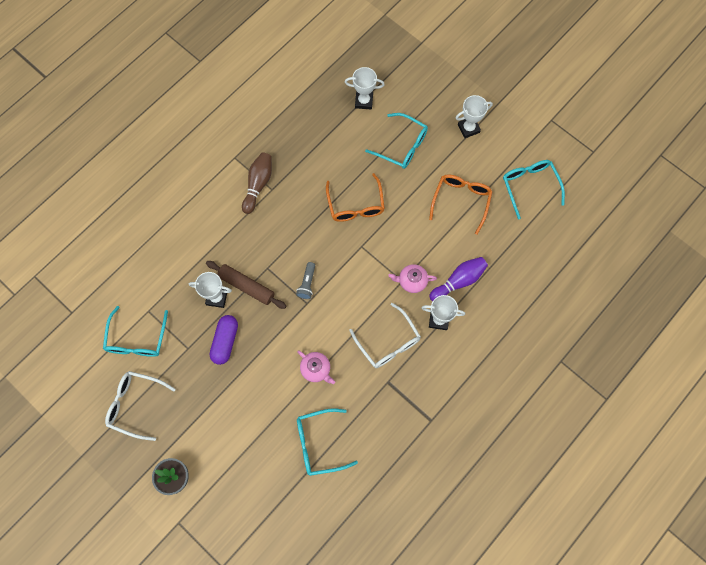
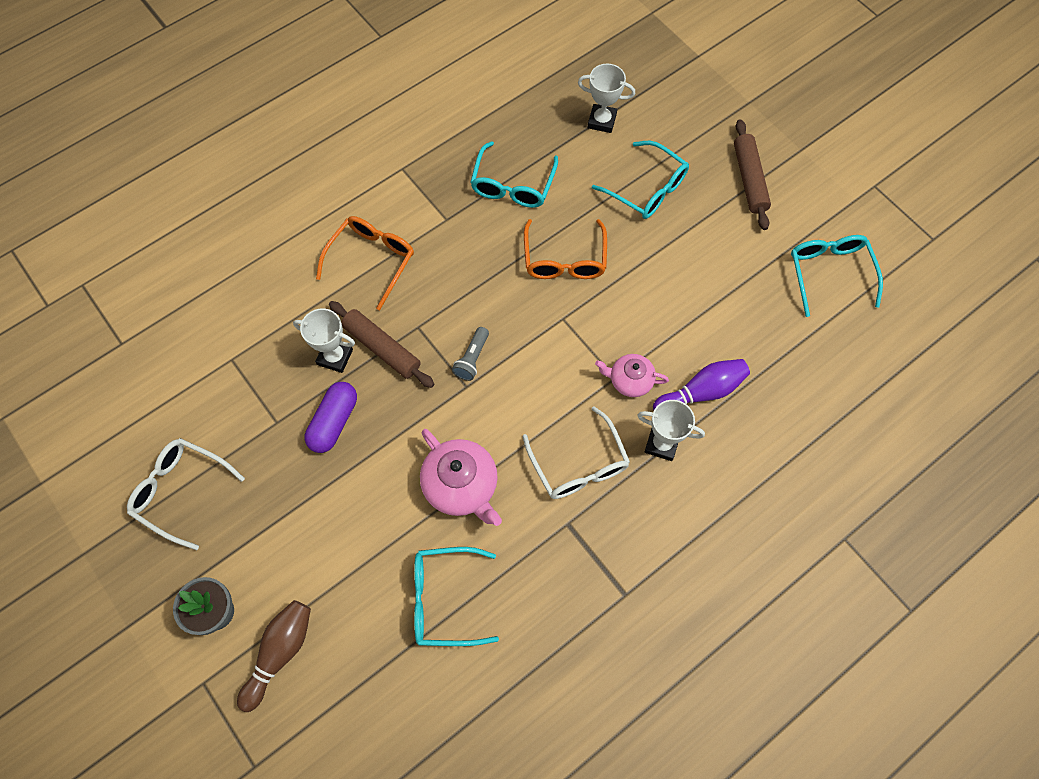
camera: 10 degrees right, 5 degrees down
turquoise glasses [103,306,168,357] -> turquoise glasses moved to [470,141,558,208]
brown bowling pin [242,152,272,214] -> brown bowling pin moved to [237,600,311,712]
pink teapot [297,351,335,384] -> pink teapot [420,429,502,526], size x1.63
orange glasses [429,174,493,235] -> orange glasses moved to [316,216,414,310]
white trophy [456,95,493,138] -> brown rolling pin [734,119,771,230]

